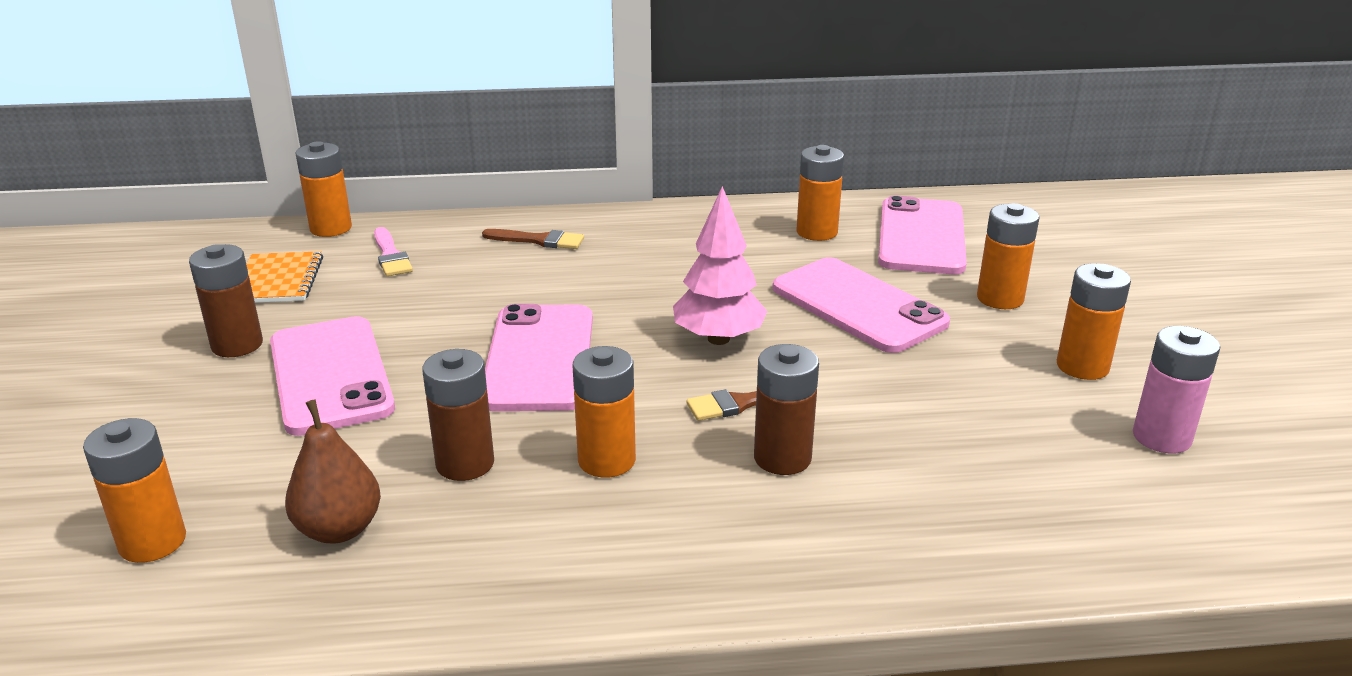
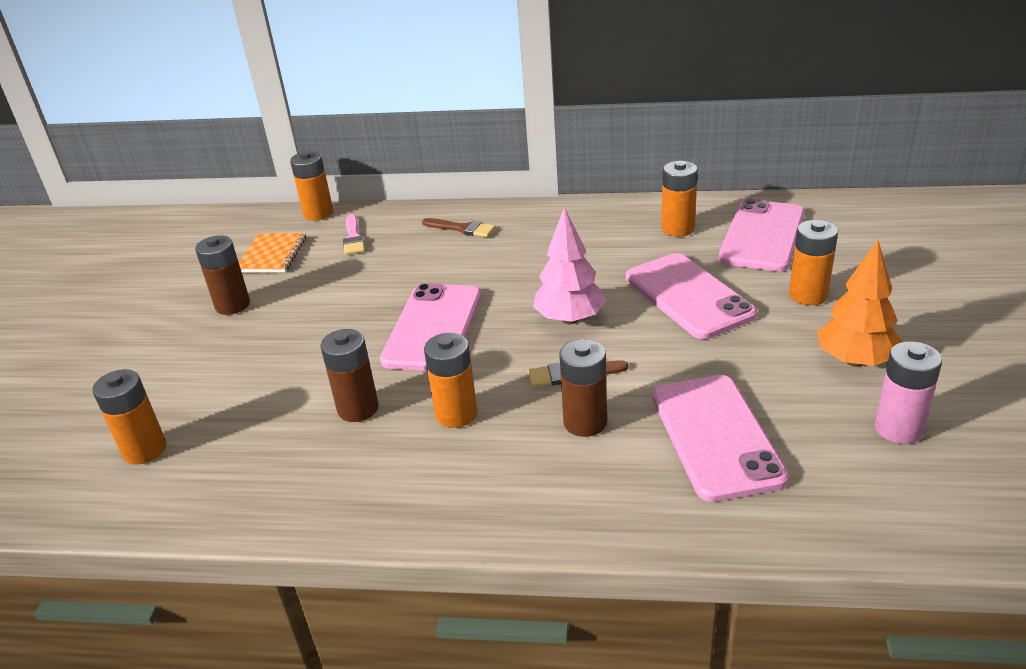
camera: 15 degrees right, 5 degrees up
pink phone [270,316,395,436] -> pink phone moved to [652,375,789,502]
brown pear [285,399,381,543] -> none
orange battery [1057,263,1131,380] -> orange tree [817,240,902,367]

